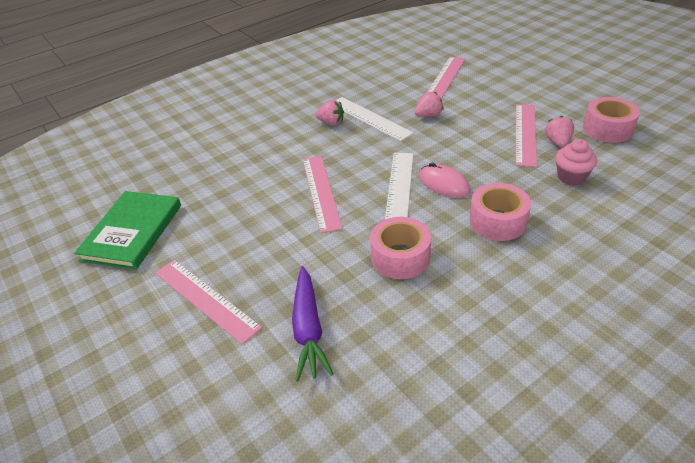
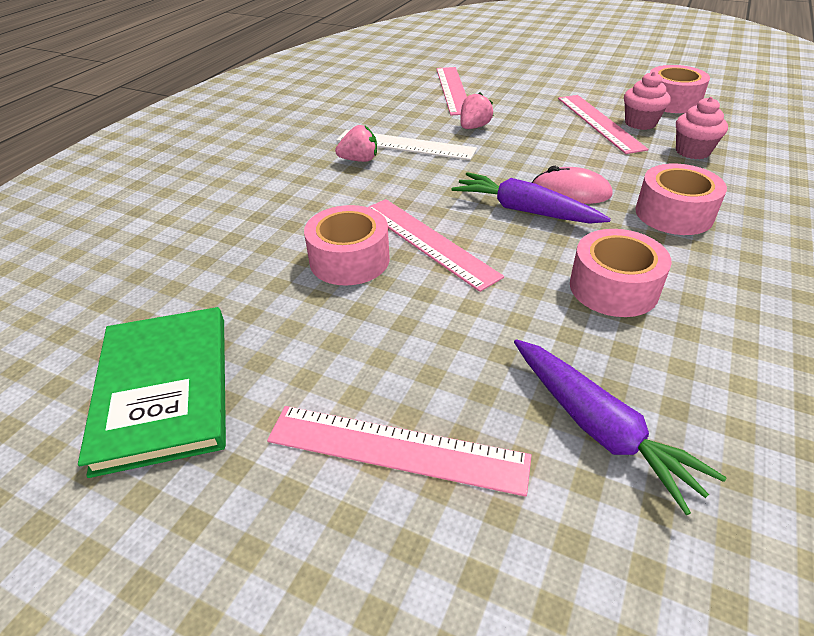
camera: 30 degrees left, 0 degrees up
white ruler [385,153,413,219] -> purple carrot [452,172,611,224]
pink strawberry [545,116,574,147] -> pink cupcake [624,72,670,130]
none -> pink tape [304,205,390,286]

